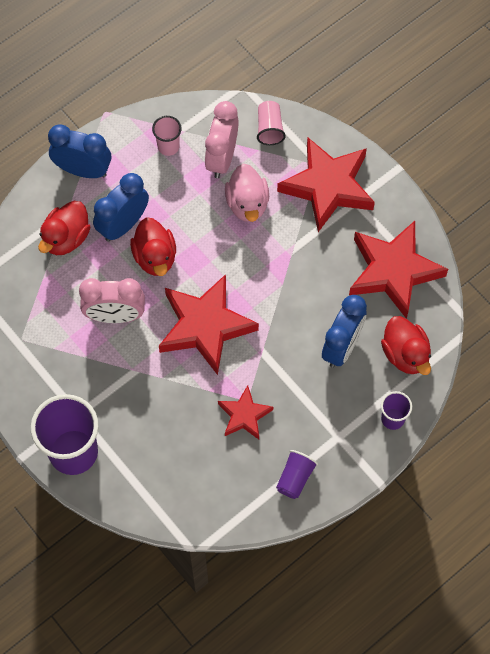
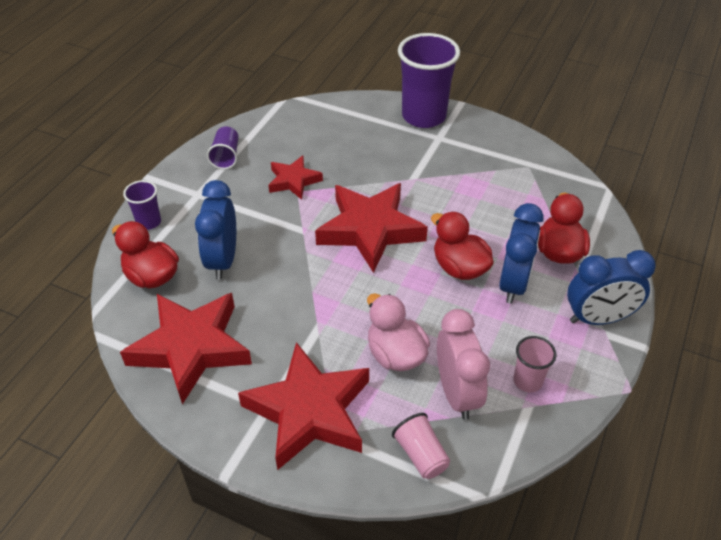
camera: 155 degrees right, 20 degrees down
pink clock [79,278,145,323] -> none

